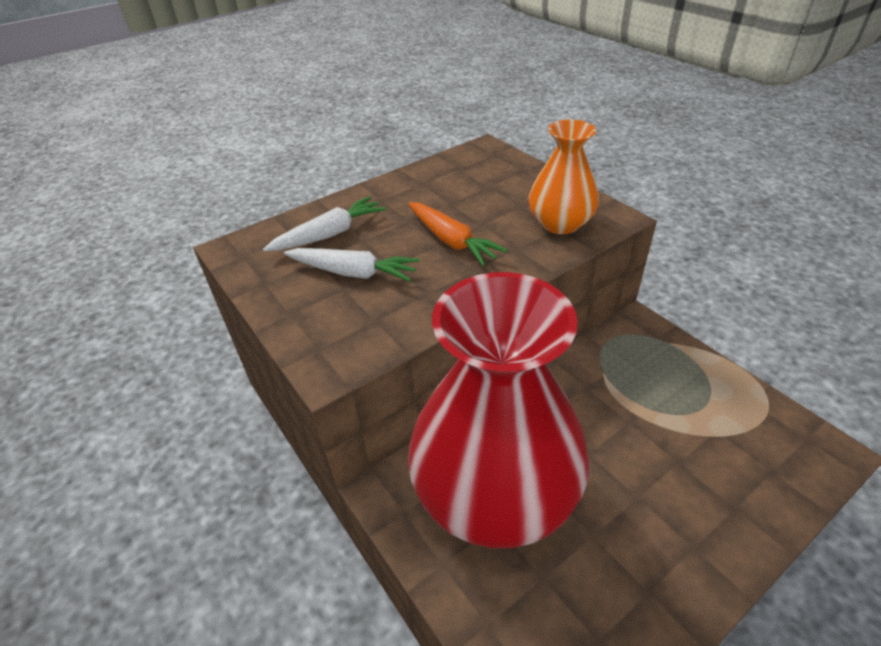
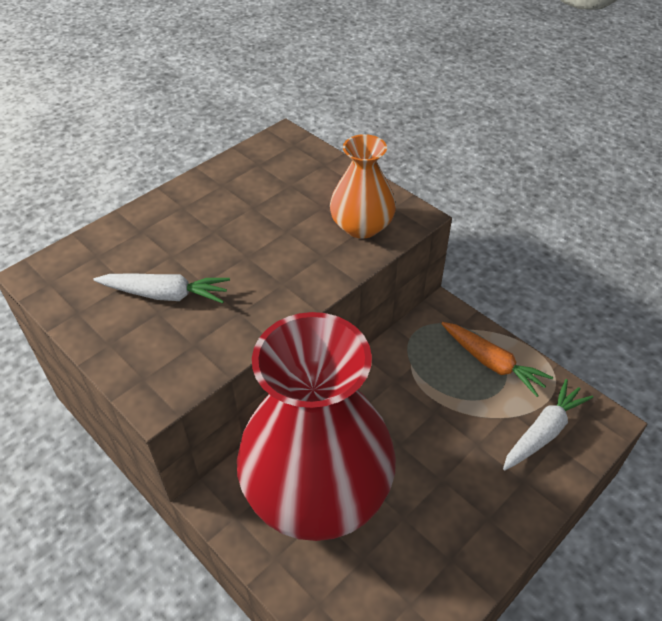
camera: 10 degrees left, 5 degrees up
white carrot [263,196,386,252] -> white carrot moved to [503,379,593,470]
orange carrot [409,202,508,266] -> orange carrot moved to [441,322,553,397]

